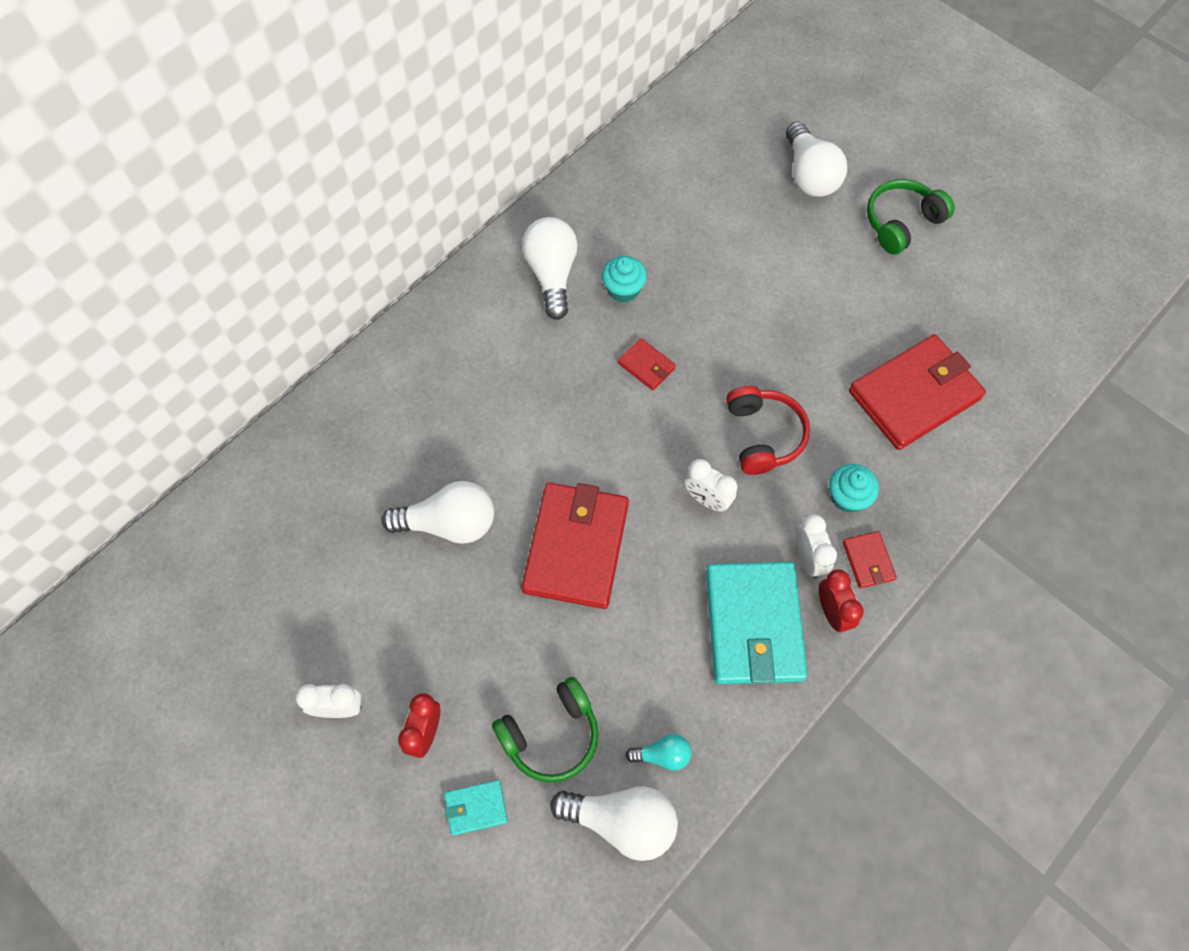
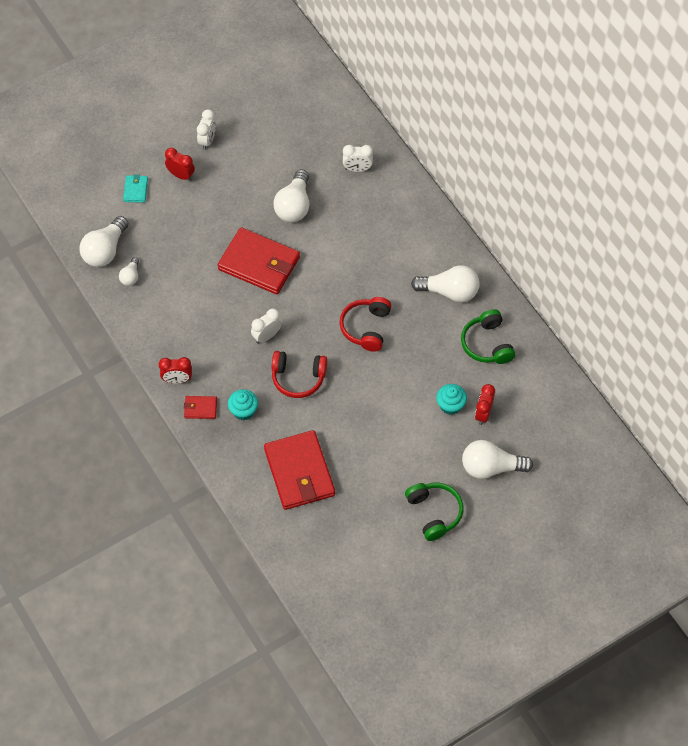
camera: 105 degrees right, 5 degrees down
green headphones [492,677,598,783] -> green headphones moved to [461,309,515,364]
turquoise cupcake [602,256,647,303] -> turquoise cupcake moved to [436,384,467,415]
red wallet [618,338,676,390] -> red headphones [339,297,391,352]
turquoise light bulb [625,734,691,771] -> white light bulb [119,257,139,286]
turquoise wallet [706,562,807,684] -> none
white clock [796,515,837,578] -> white clock moved to [343,145,373,172]
none -> red clock [475,384,495,425]

